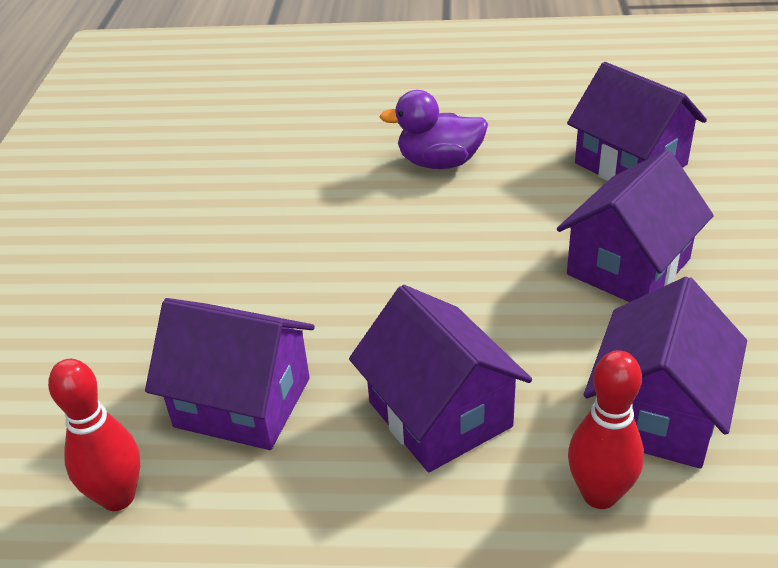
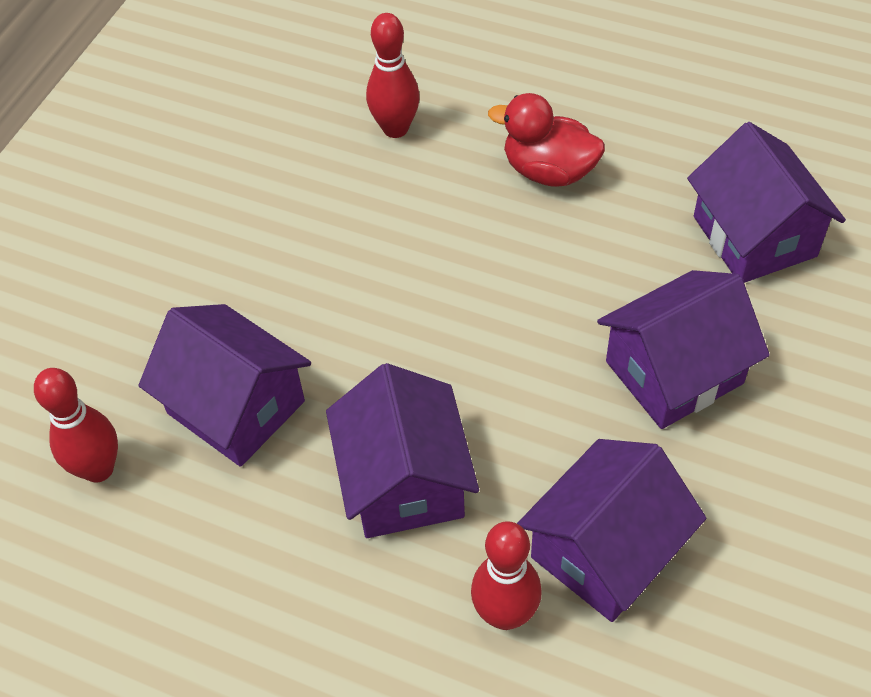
camera: 20 degrees right, 15 degrees up
purple duck [379,90,488,169] -> red duck [488,93,605,187]
none -> red bowling pin [366,13,420,138]

